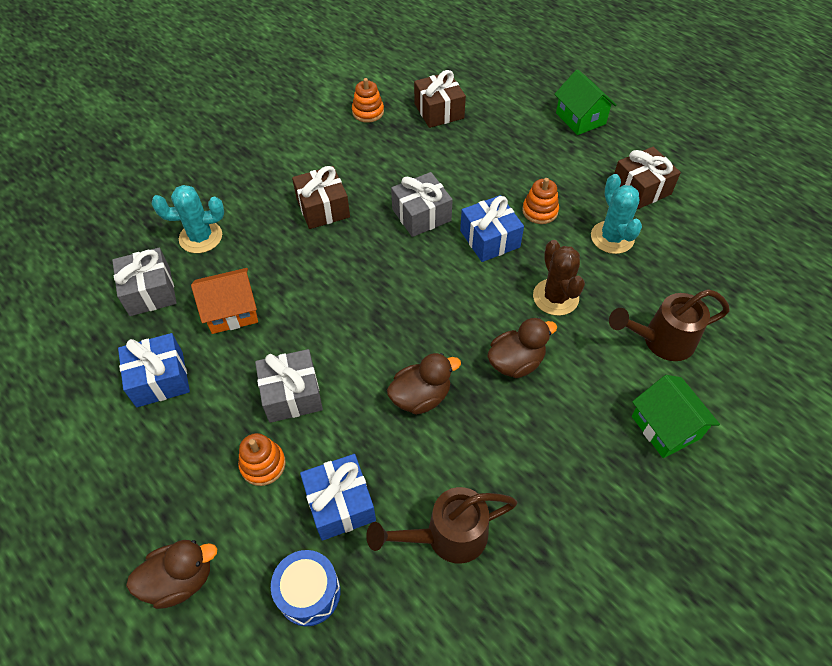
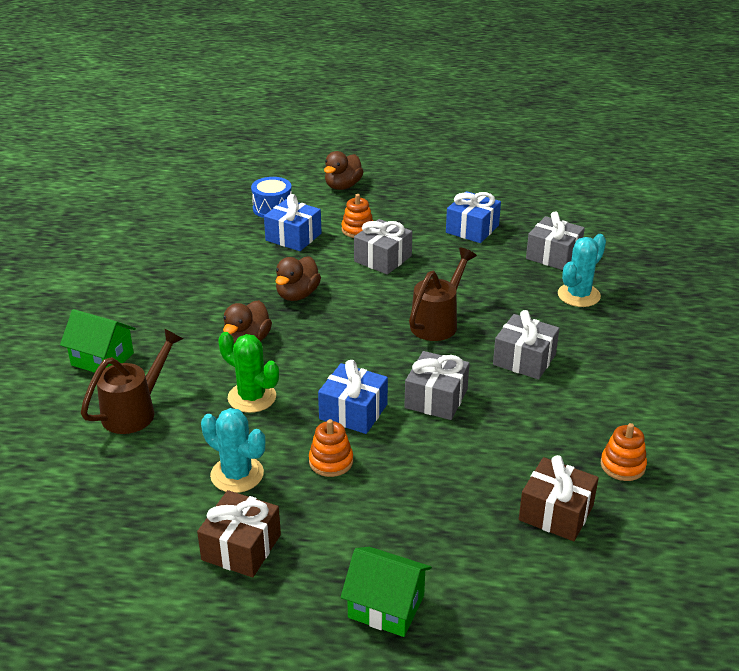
camera: 140 degrees right, 20 degrees down
orange house [191,268,258,334] -> none
brown gift [292,166,350,229] -> grey gift [493,310,559,380]
brown watering can [366,487,517,564] -> brown watering can moved to [409,247,477,341]
brown cactus [533,240,585,316] -> green cactus [218,332,279,413]

